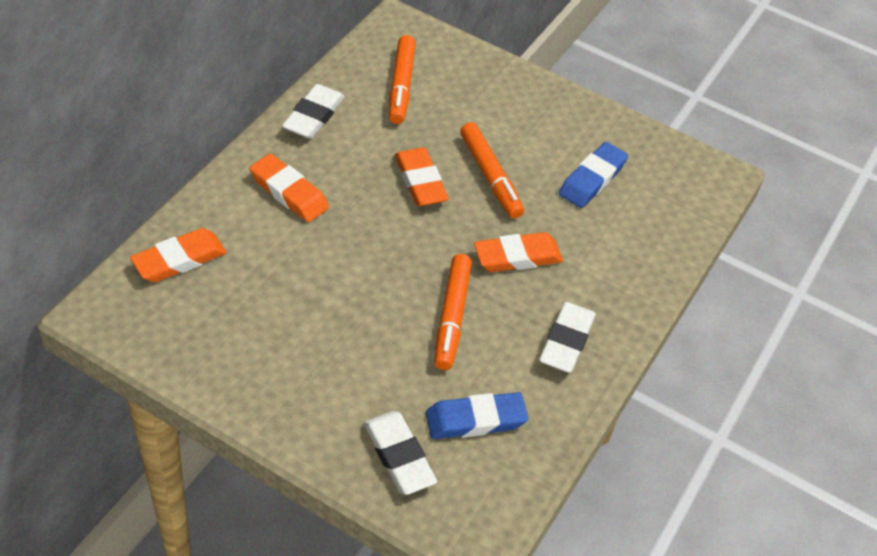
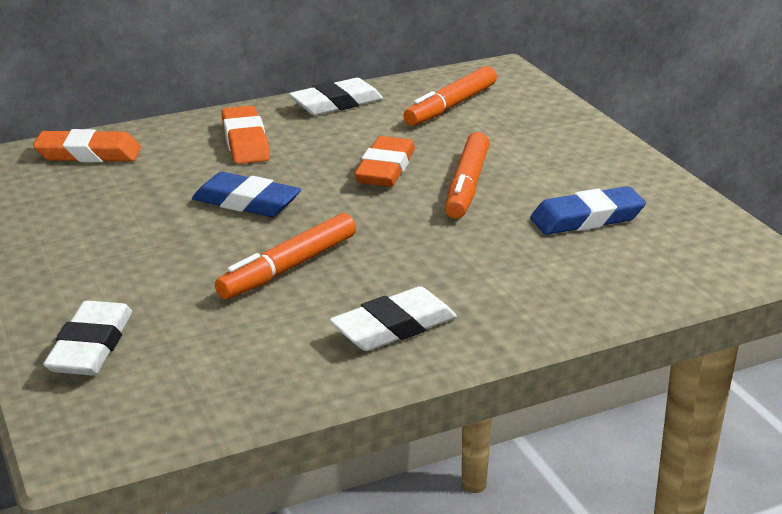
camera: 40 degrees right, 20 degrees down
blue eraser [426,392,528,439] -> blue eraser moved to [192,172,301,217]
orange eraser [474,232,563,272] -> none

